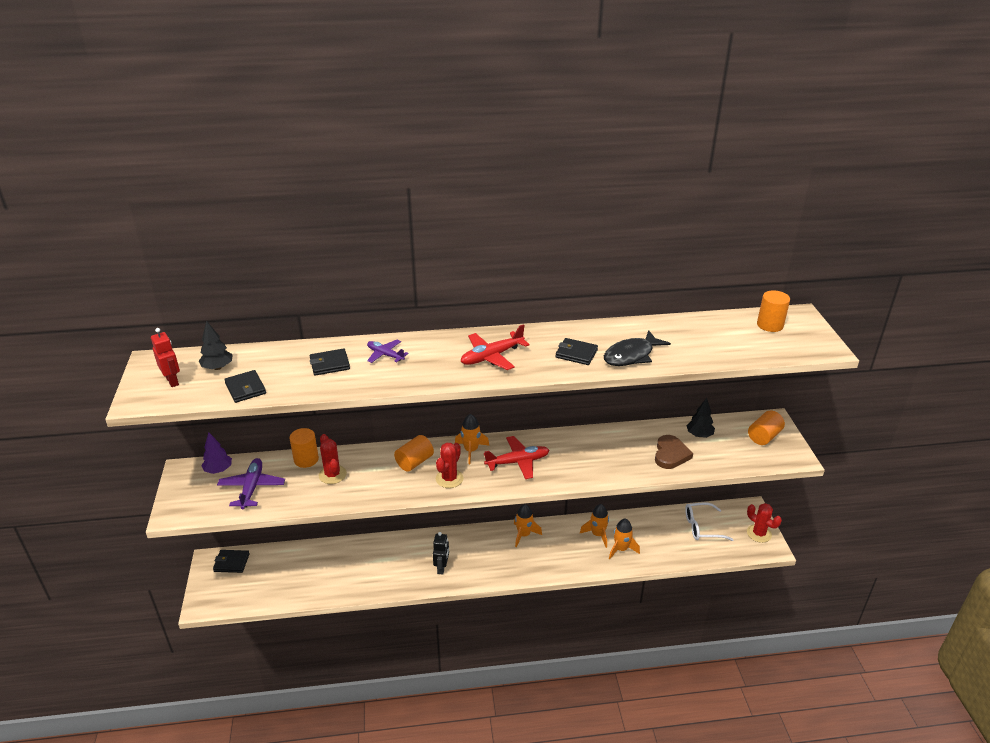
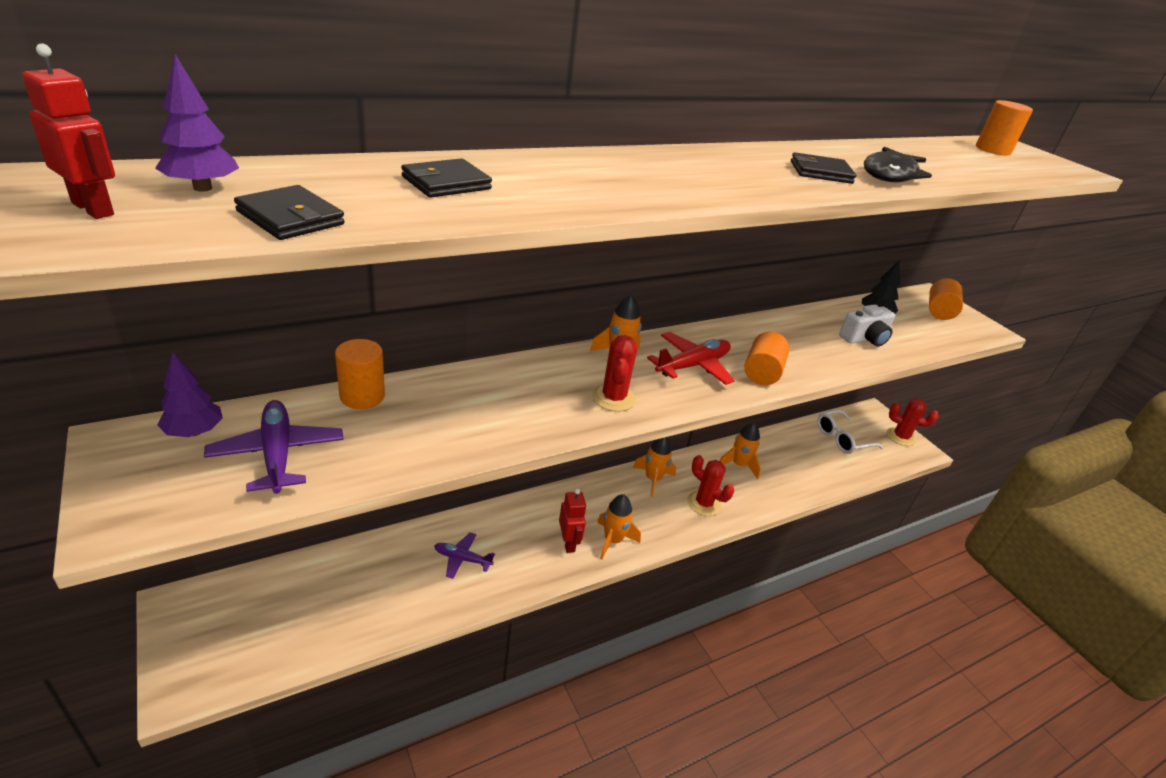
camera: 25 degrees left, 0 degrees up
black tree [198,321,233,370] -> purple tree [155,54,239,191]
black wallet [213,550,250,573] -> none
red cactus [319,434,347,484] -> red cactus moved to [687,455,734,516]
purple plane [367,340,409,363] -> purple plane moved to [434,533,495,579]
orange cylinder [394,435,434,472] -> orange cylinder moved to [744,332,789,385]
black robot [433,532,449,574] -> red robot [559,489,586,553]
red plane [461,324,530,370] -> none
orange rocket [609,518,640,559] -> orange rocket moved to [597,494,641,559]
brown heart [655,435,693,469] -> white camera [839,304,895,347]

